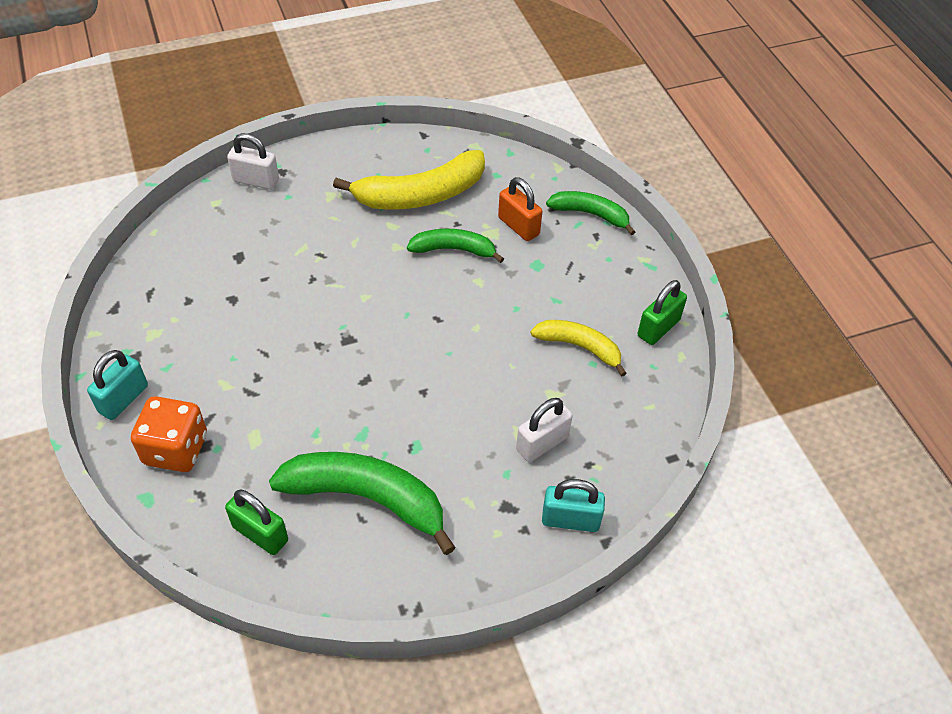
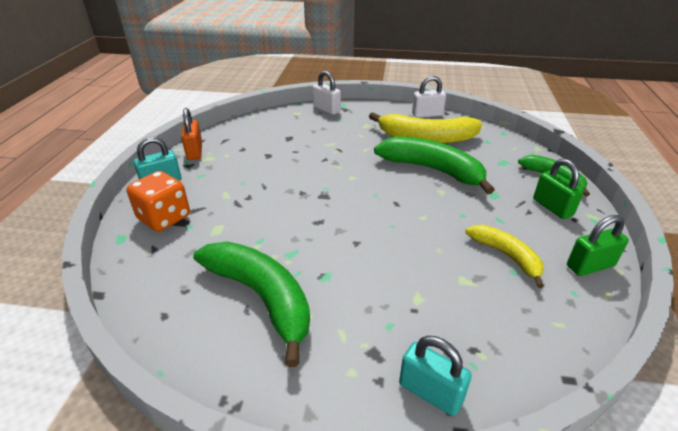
camera: 30 degrees right, 15 degrees down
green padlock [225,489,288,555] -> green padlock moved to [533,159,584,219]
green banana [407,229,504,263] -> green banana [374,136,495,194], size x1.69
orange padlock [498,177,542,241] -> orange padlock moved to [181,108,202,160]
white padlock [516,398,573,462] -> white padlock moved to [412,76,446,118]

